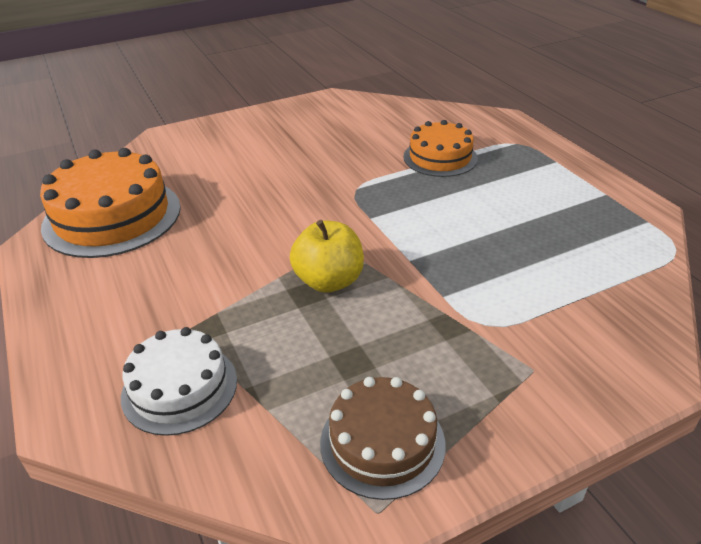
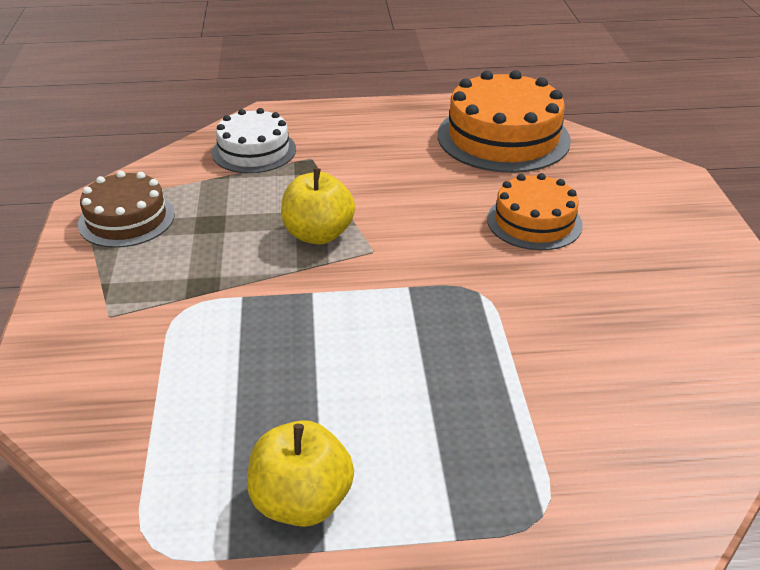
camera: 110 degrees right, 0 degrees up
orange cake [403,120,478,177] -> orange cake moved to [487,173,583,250]
none -> yellow apple [247,420,354,527]

